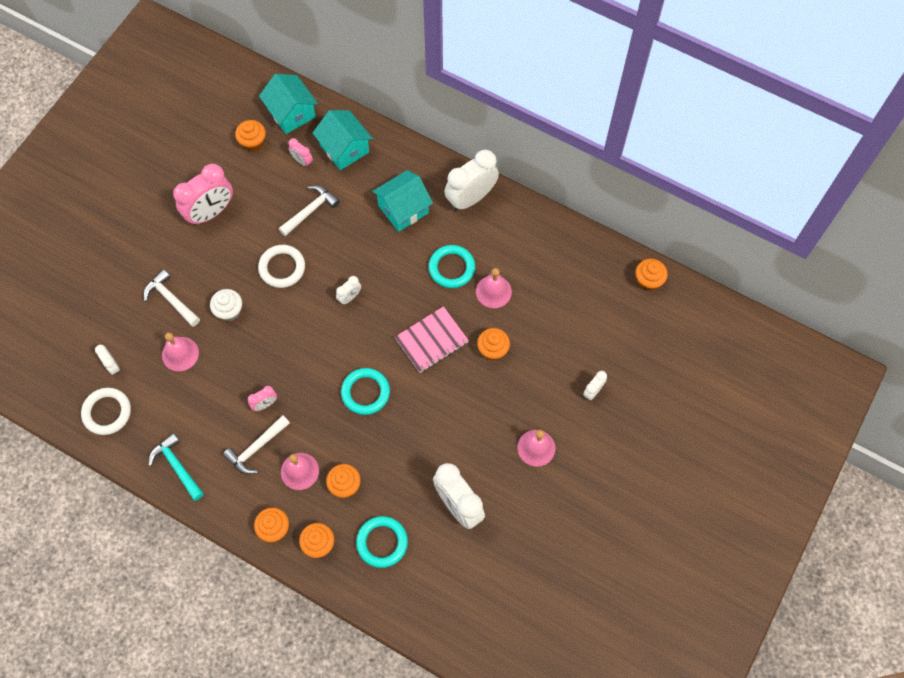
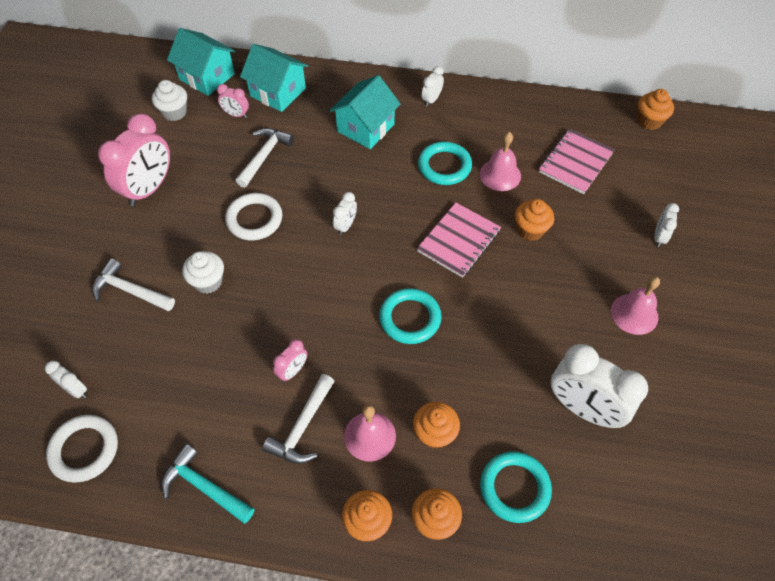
camera: 20 degrees left, 10 degrees down
pink bell [162,332,199,371] -> none
orange cupcake [235,120,266,152] -> white cupcake [152,80,187,121]
white clock [444,150,499,211] -> white clock [421,66,444,107], size x0.47
none -> pink notebook [539,129,614,194]

